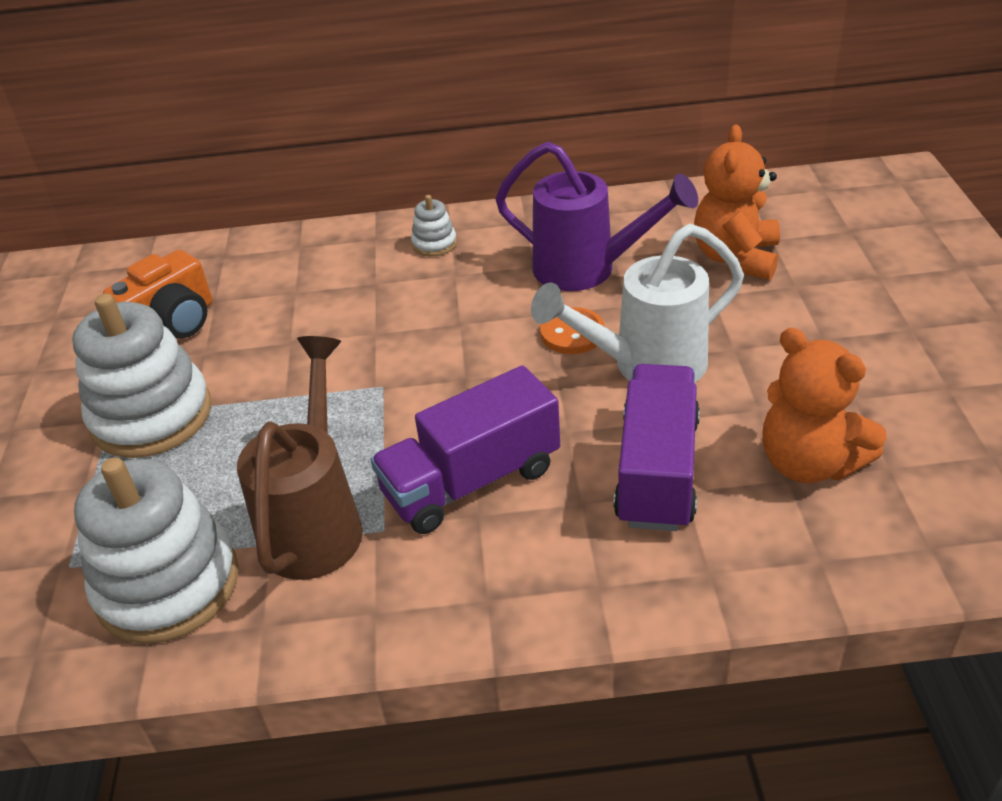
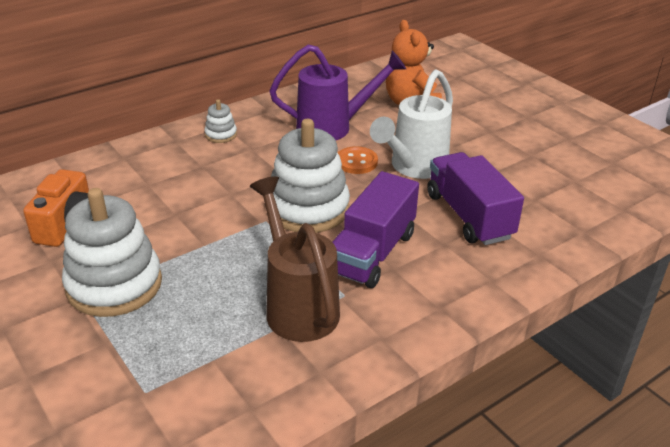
camera: 35 degrees left, 5 degrees down
white stacking toy [74,457,239,644] -> white stacking toy moved to [271,119,350,233]
orange teddy bear [762,328,887,483] -> none

